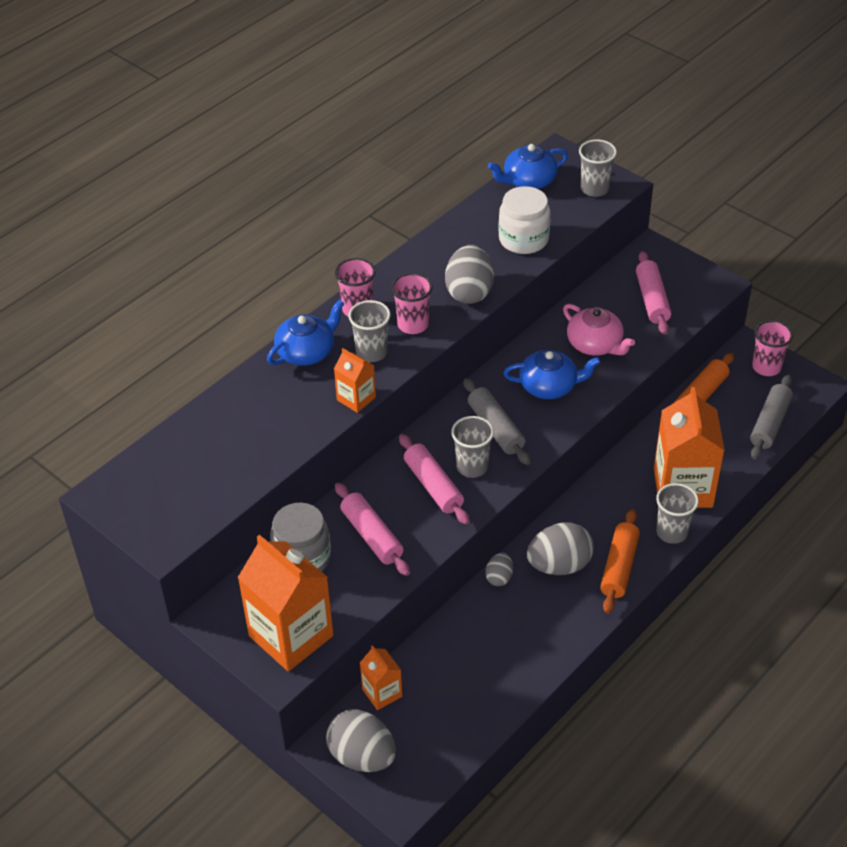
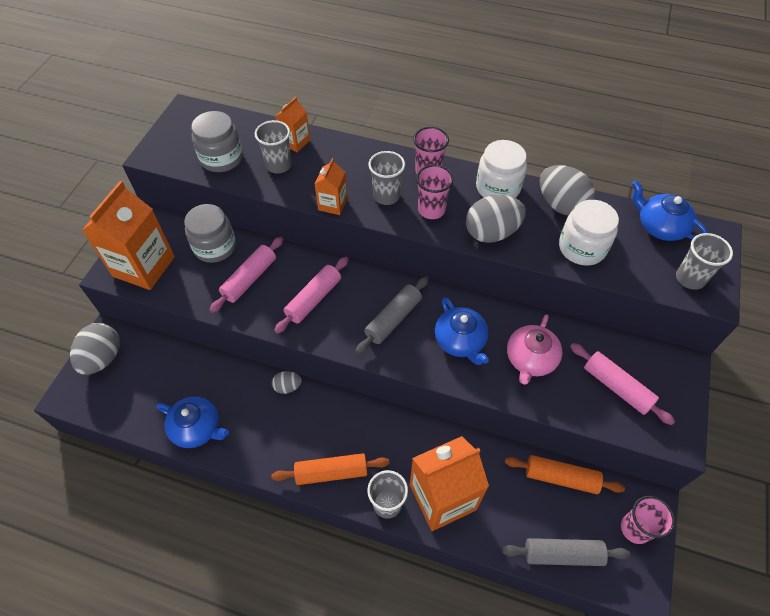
camera: 65 degrees right, 10 degrees up
blue teapot [267,300,344,366] -> blue teapot moved to [156,397,229,448]
orange carton [360,645,402,710] -> orange carton moved to [275,97,310,152]
grey cup [451,416,494,478] -> grey cup moved to [255,120,292,173]
grey egg [527,522,594,575] -> grey egg moved to [540,165,595,216]
pink rolling pin [636,251,671,335] -> pink rolling pin turned 75 degrees clockwise [570,343,675,425]
none -> grey jar [191,111,243,172]
none -> white jar [476,140,527,198]

